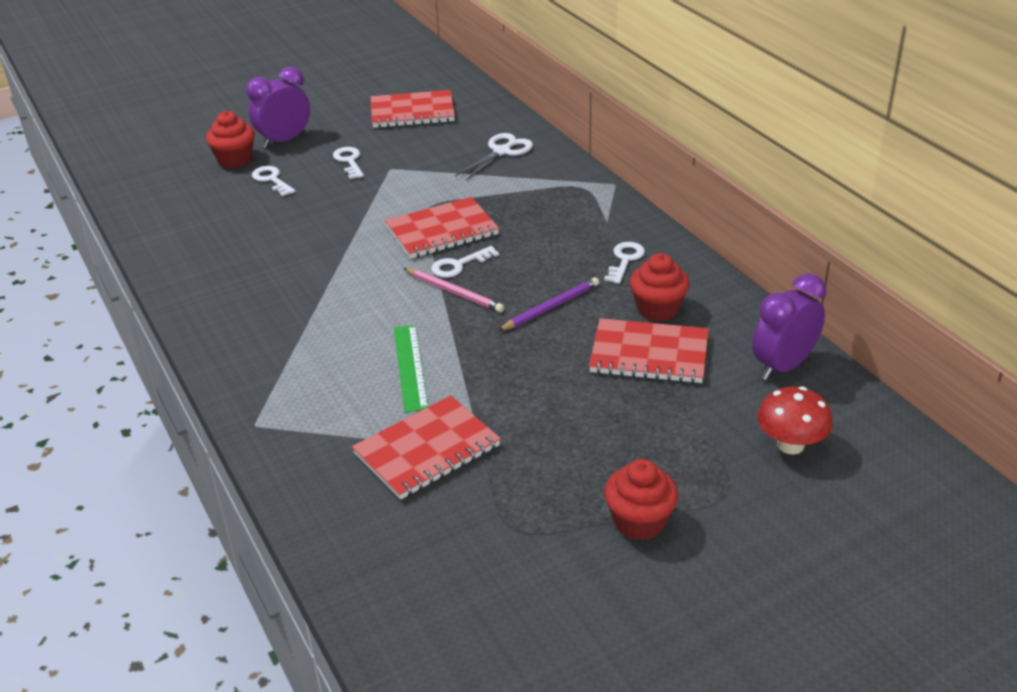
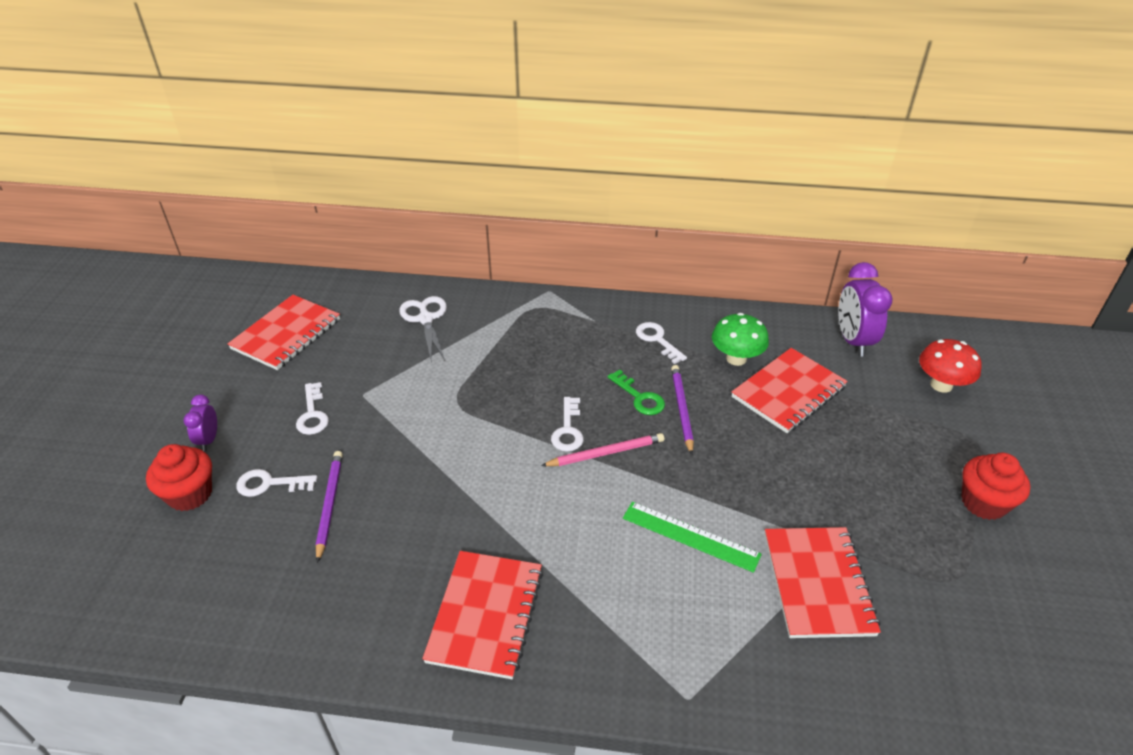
camera: 55 degrees left, 5 degrees up
purple clock [247,67,310,148] -> purple clock [183,395,217,451], size x0.55
white key [333,147,364,179] -> white key turned 120 degrees counterclockwise [296,382,329,435]
red notebook [385,197,499,259] -> red notebook moved to [422,551,543,679]
red cupcake [630,253,689,322] -> green mushroom [712,313,769,366]
none -> purple pencil [316,451,343,563]
none -> green key [608,369,665,415]

